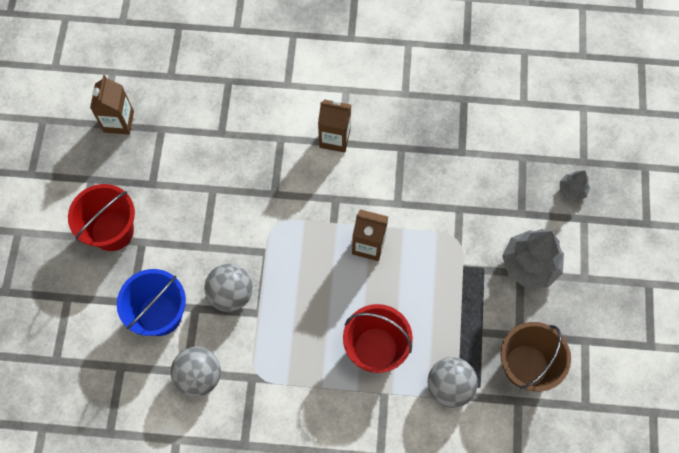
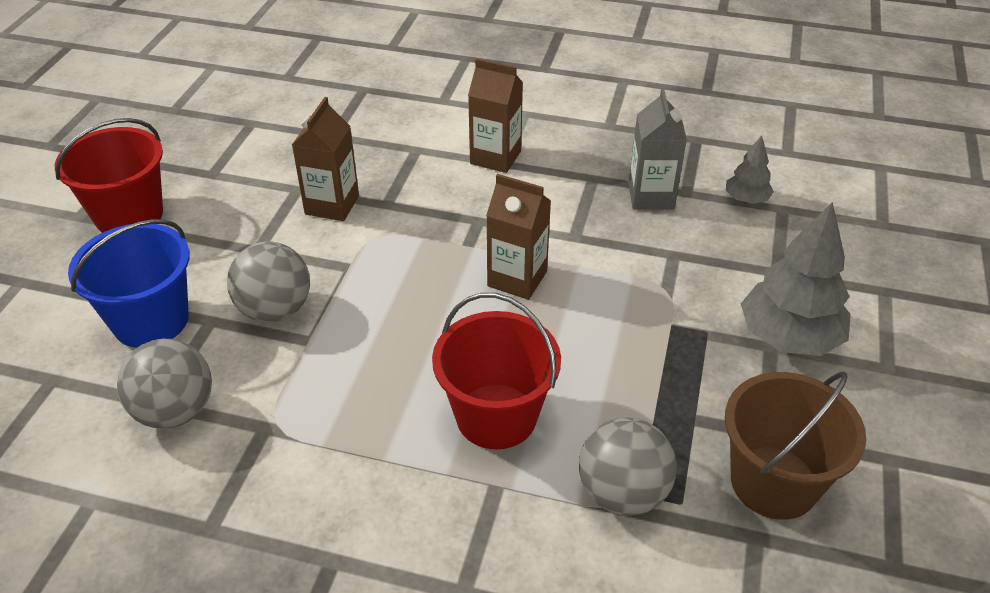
camera: 10 degrees right, 25 degrees down
brown carton [90,75,134,135] -> brown carton moved to [292,97,359,221]
grey tree [560,170,590,201] -> grey tree moved to [726,136,774,204]
none -> grey carton [629,88,687,210]

